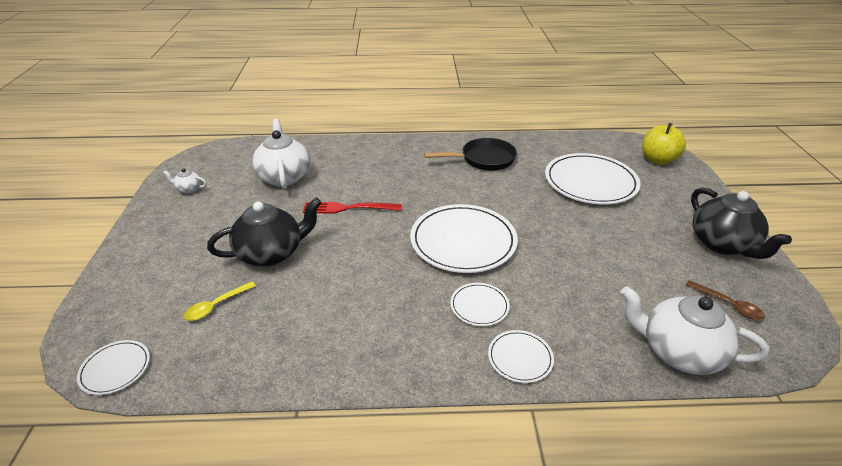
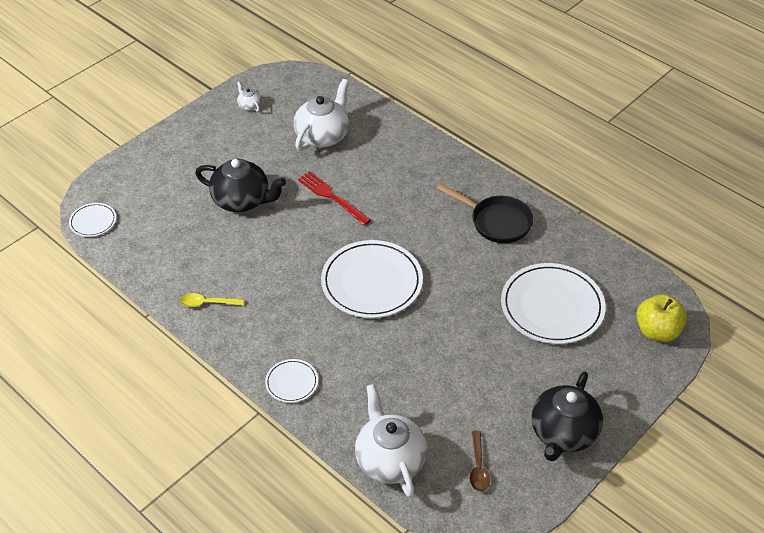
camera: 45 degrees right, 10 degrees up
yellow spoon [184,281,256,321] -> yellow spoon moved to [180,293,244,307]
white plate [450,283,510,326] -> none

